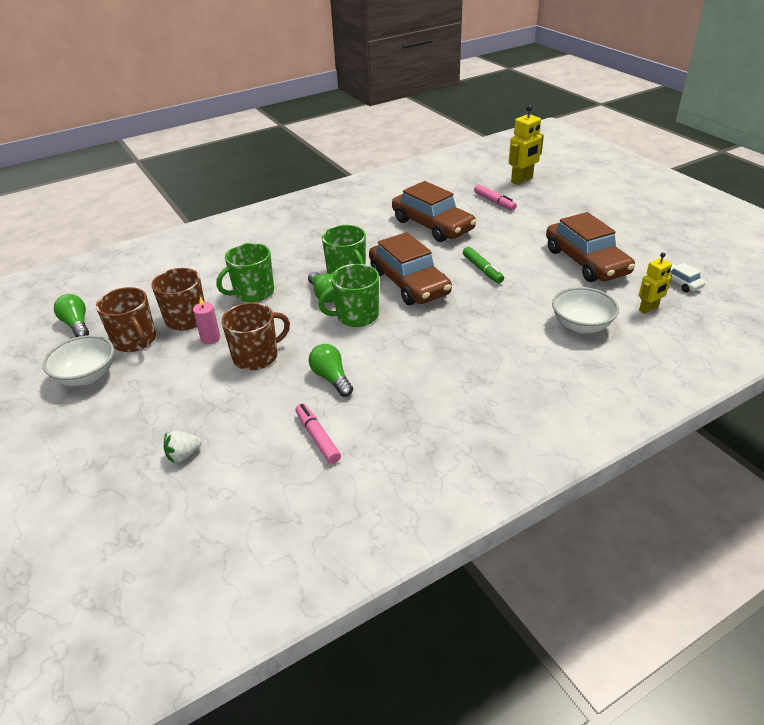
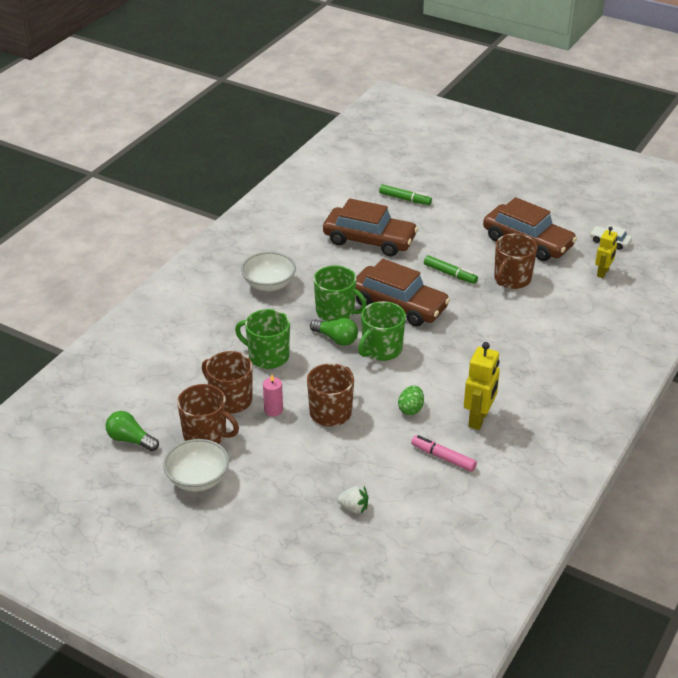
camera: 30 degrees left, 0 degrees up
white strawberry [164,431,202,463] -> white strawberry turned 105 degrees counterclockwise [337,486,368,513]
green mug [216,243,274,302] -> green mug turned 90 degrees clockwise [235,309,290,369]
green light bulb [309,344,353,397] -> green egg [398,386,424,415]
pink marker [474,184,517,210] -> green marker [379,184,432,205]
yellow robot [509,105,544,185] -> yellow robot moved to [464,342,500,430]
white bowl [552,287,619,333] -> white bowl moved to [241,252,296,291]
none -> brown mug [494,234,537,289]

